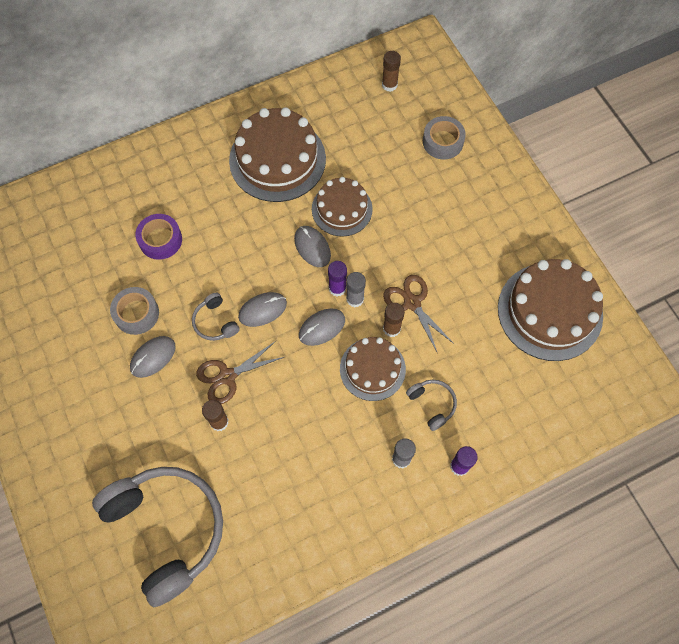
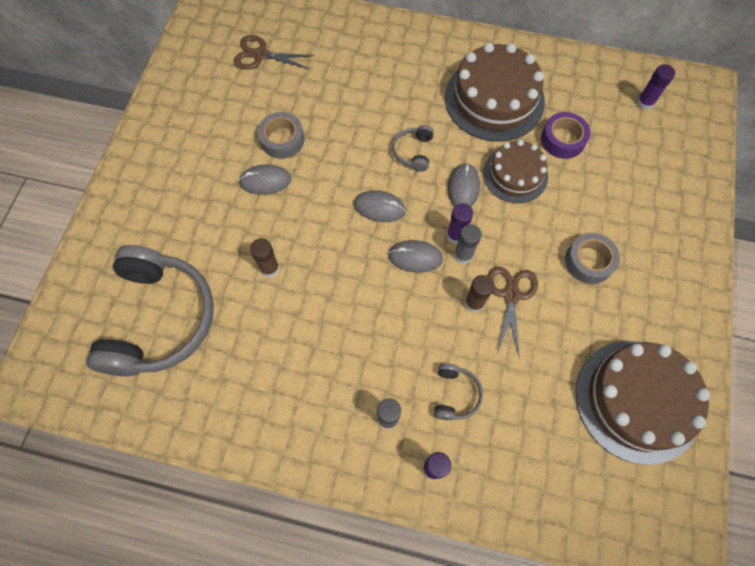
camera: 40 degrees right, 0 degrees up
purple tape [135,214,182,260] -> purple tape moved to [541,112,590,159]
grey headphones [192,293,240,341] -> grey headphones moved to [392,125,434,172]
brown scissors [196,341,284,404] -> brown scissors moved to [233,35,315,70]
brown cake [340,337,406,401] -> none
brown glue stick [382,51,401,92] -> purple glue stick [637,64,675,110]
grey tape [423,116,466,160] -> grey tape moved to [565,233,620,284]

